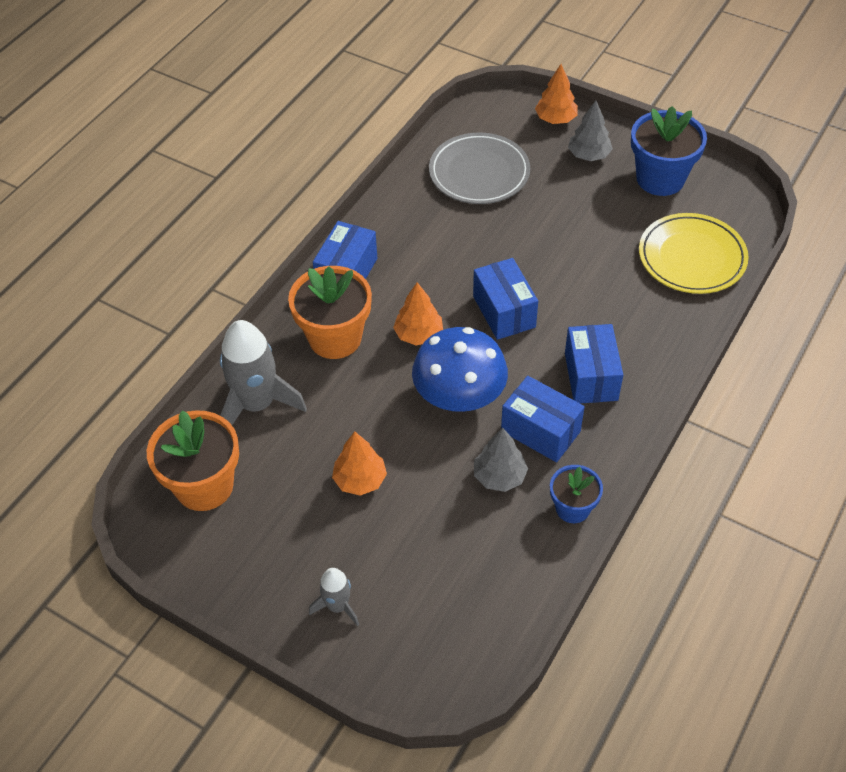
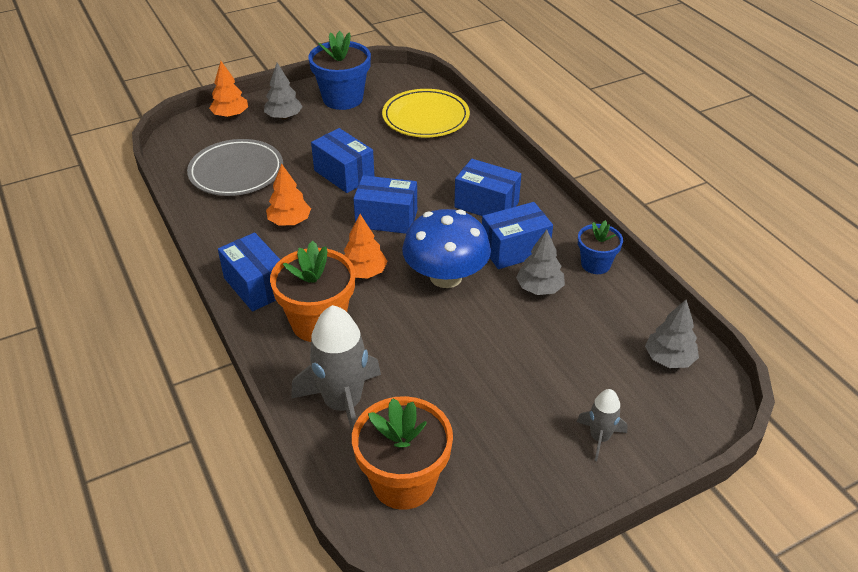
camera: 60 degrees left, 10 degrees down
orange tree [332,431,387,496] -> orange tree moved to [266,164,311,226]
none -> blue box [311,128,375,193]
none -> grey tree [645,300,699,368]

